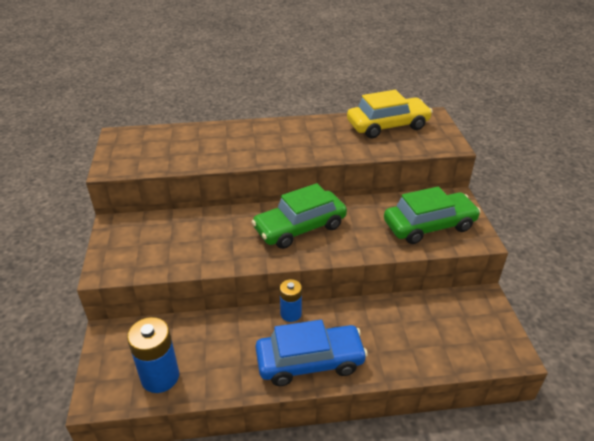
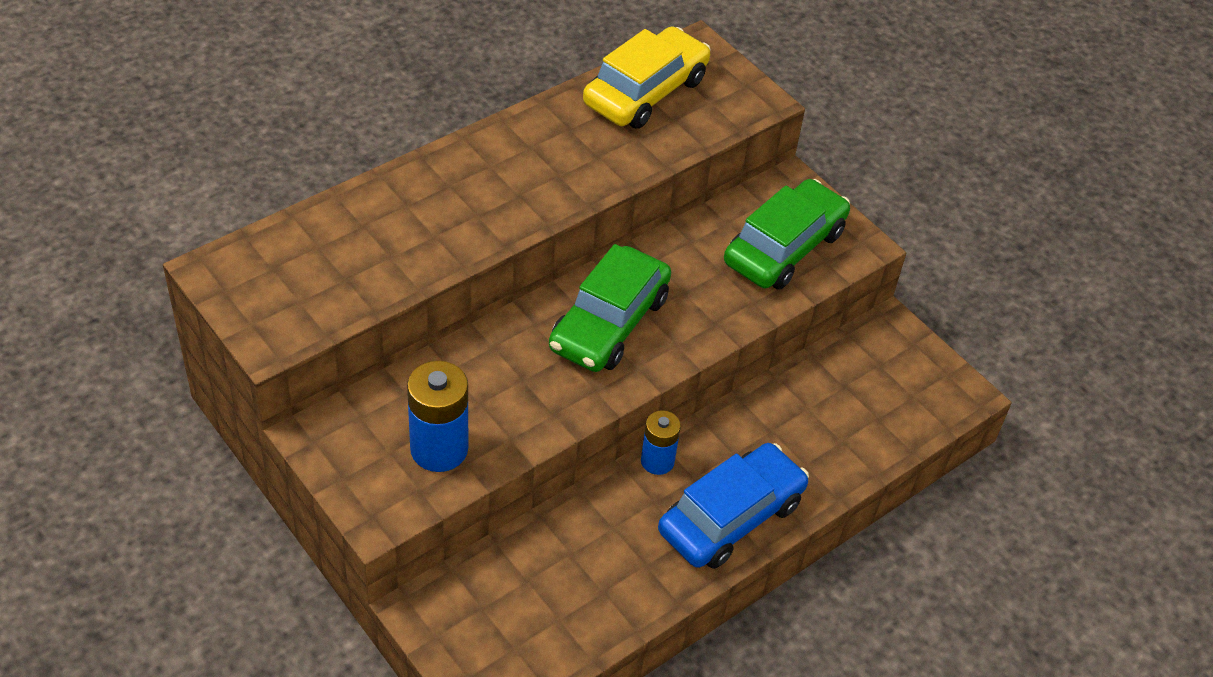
camera: 35 degrees left, 10 degrees up
blue battery [127,317,179,393] -> blue battery moved to [407,361,468,472]

